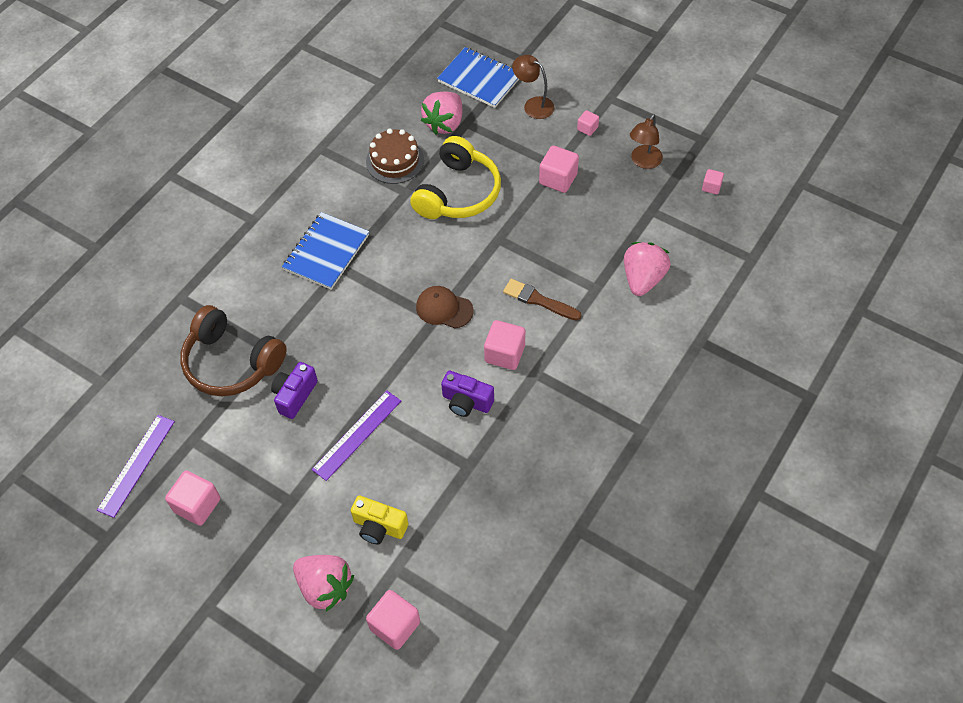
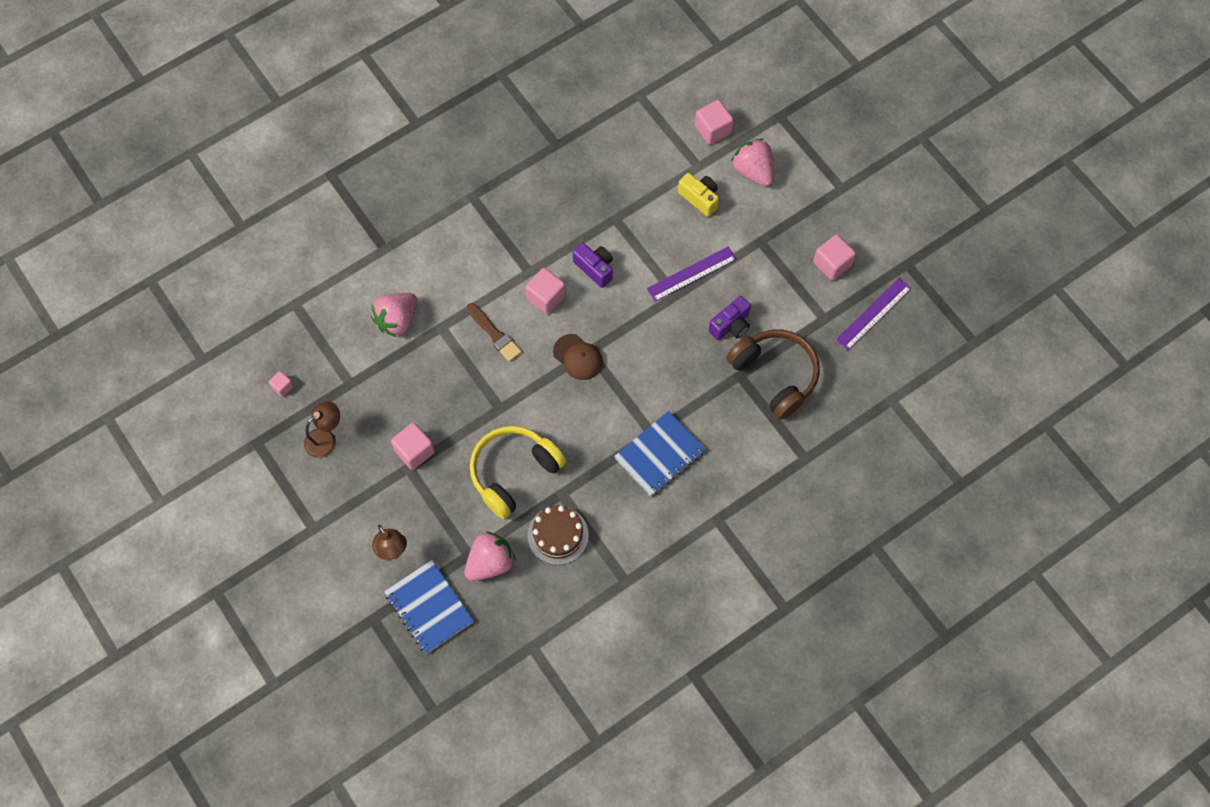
camera: 160 degrees left, 10 degrees up
pink cube [577,110,599,136] -> none

